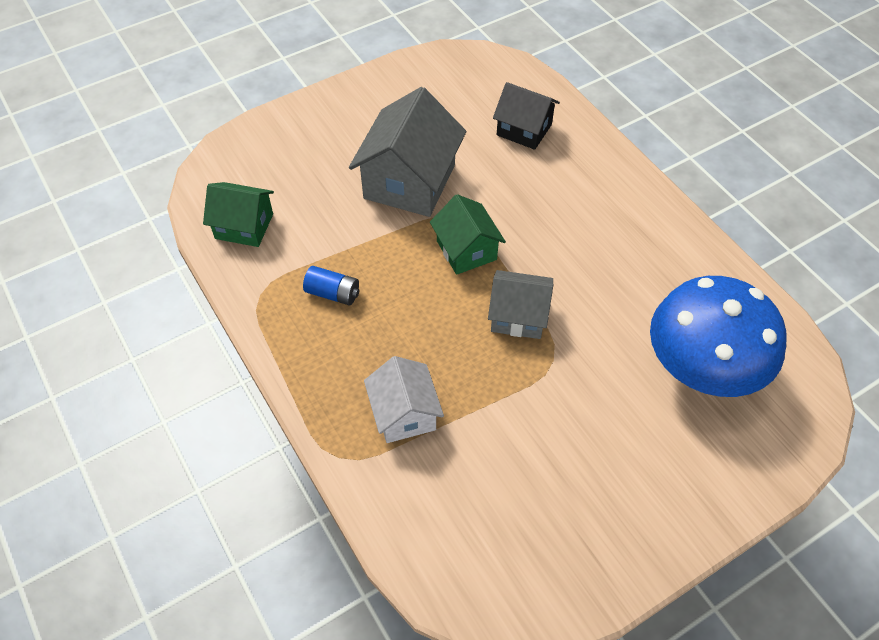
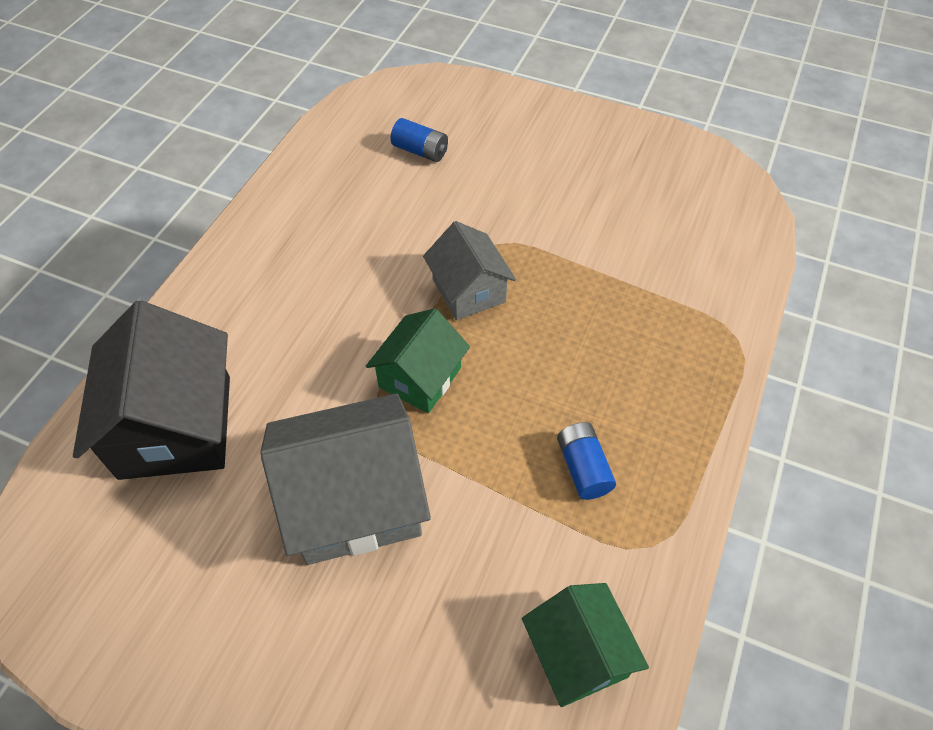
camera: 125 degrees left, 0 degrees up
white house [364,356,444,443] -> none
black house [493,82,560,150] -> black house [73,300,230,480], size x1.66
blue mushroom [650,276,787,397] -> blue battery [390,118,448,162]

